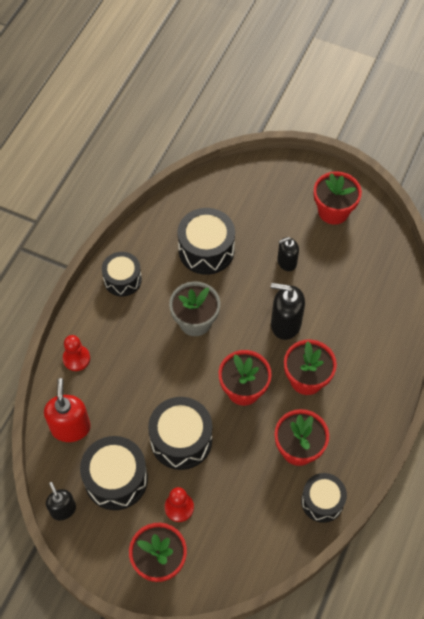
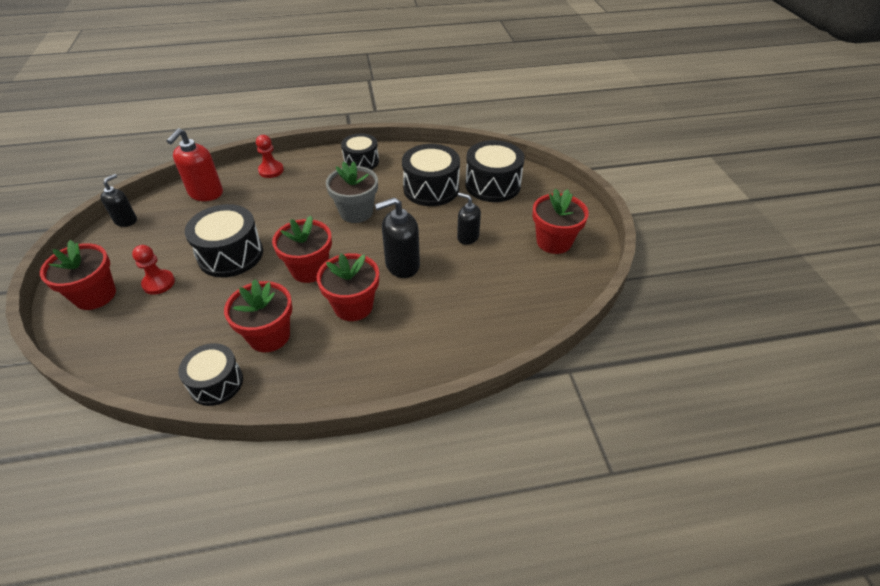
camera: 55 degrees right, 15 degrees down
red soap dispenser [44,378,91,442] -> red soap dispenser turned 150 degrees clockwise [167,128,223,201]
black drum [80,436,148,510] -> black drum moved to [465,140,525,202]
black soap dispenser [271,283,305,340] -> black soap dispenser turned 90 degrees counterclockwise [375,197,420,278]

